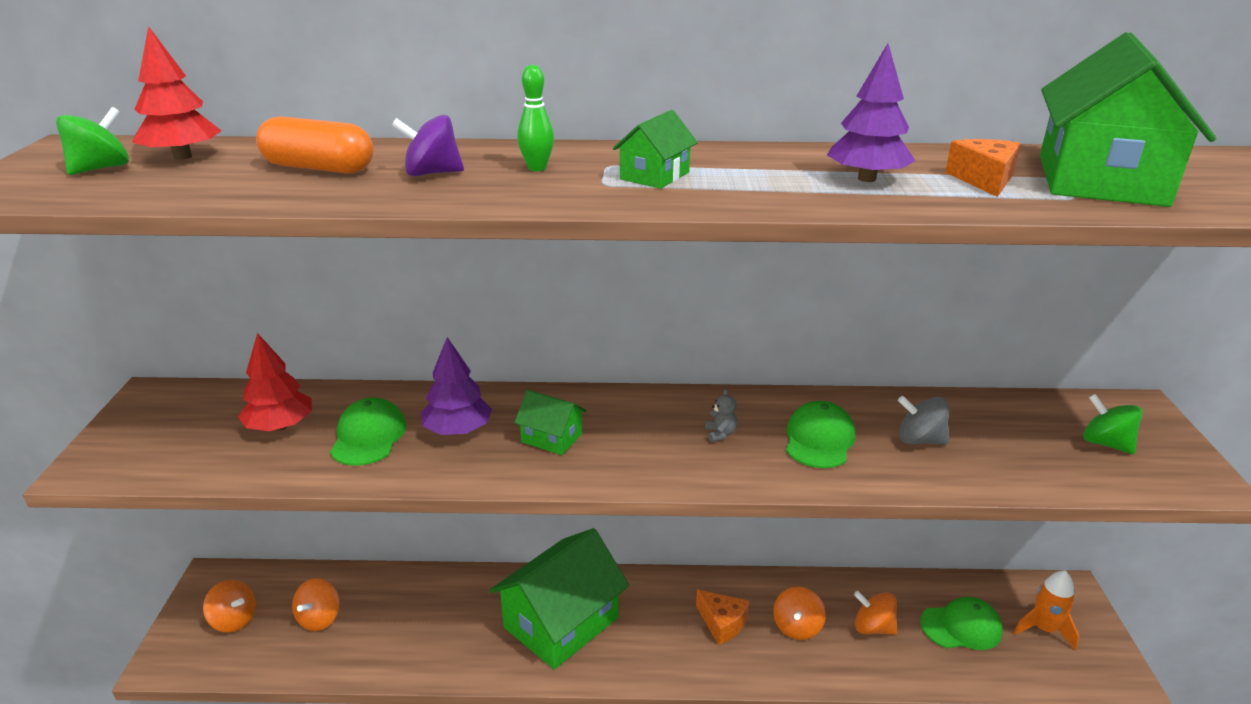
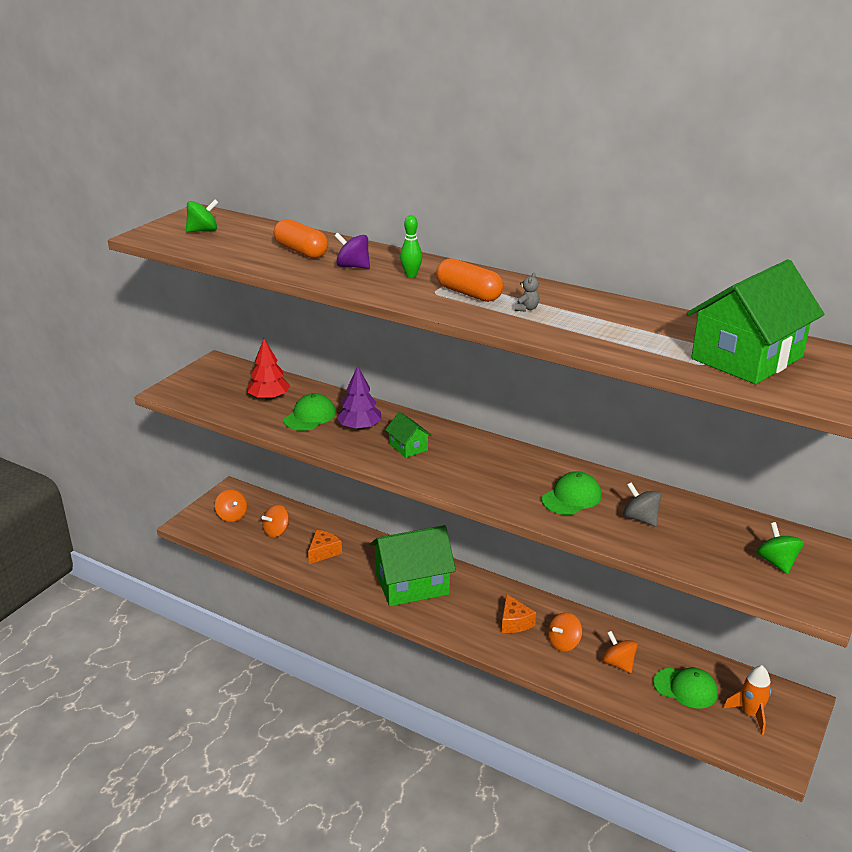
camera: 30 degrees right, 0 degrees up
red tree [132,26,222,160] -> none
green house [613,110,698,189] -> orange capsule [436,258,503,302]
grey teddy bear [705,389,737,442] -> grey teddy bear moved to [514,273,539,312]
purple tree [827,43,915,182] -> none
orange cheese [945,139,1021,197] -> orange cheese moved to [308,530,342,564]

